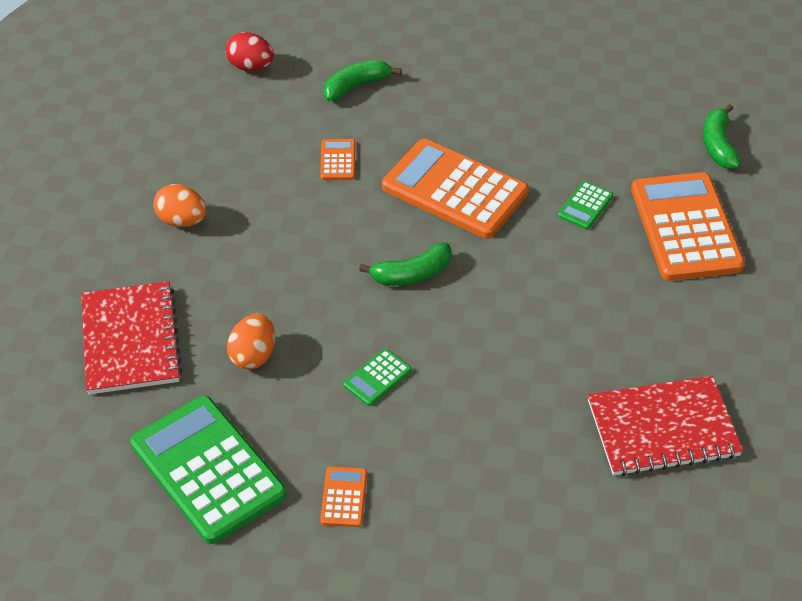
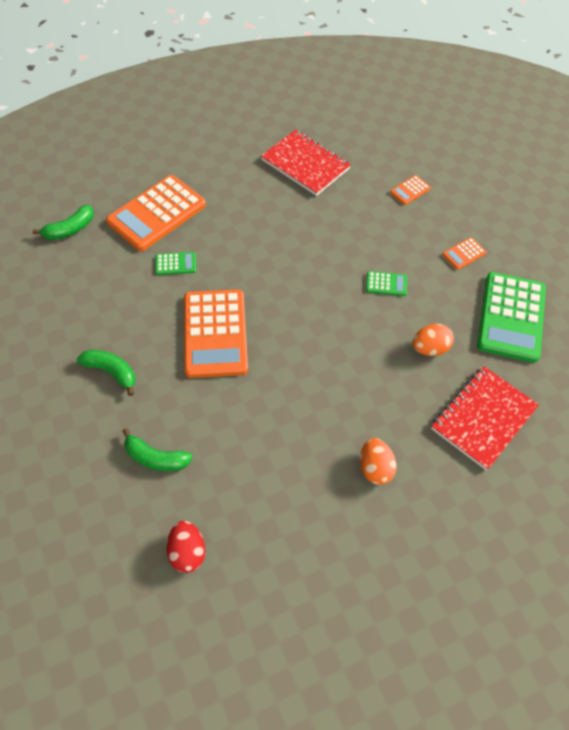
camera: 130 degrees left, 10 degrees up
orange calculator [320,139,355,180] -> orange calculator moved to [390,175,431,205]
green banana [359,243,452,286] -> green banana moved to [77,350,135,396]

